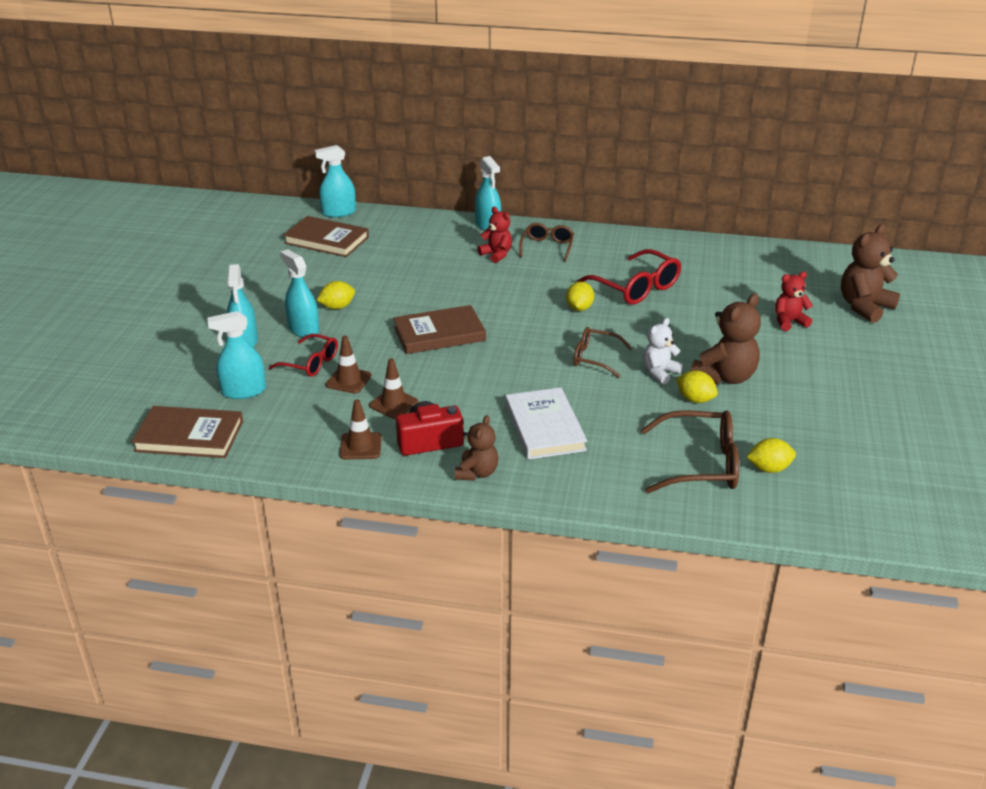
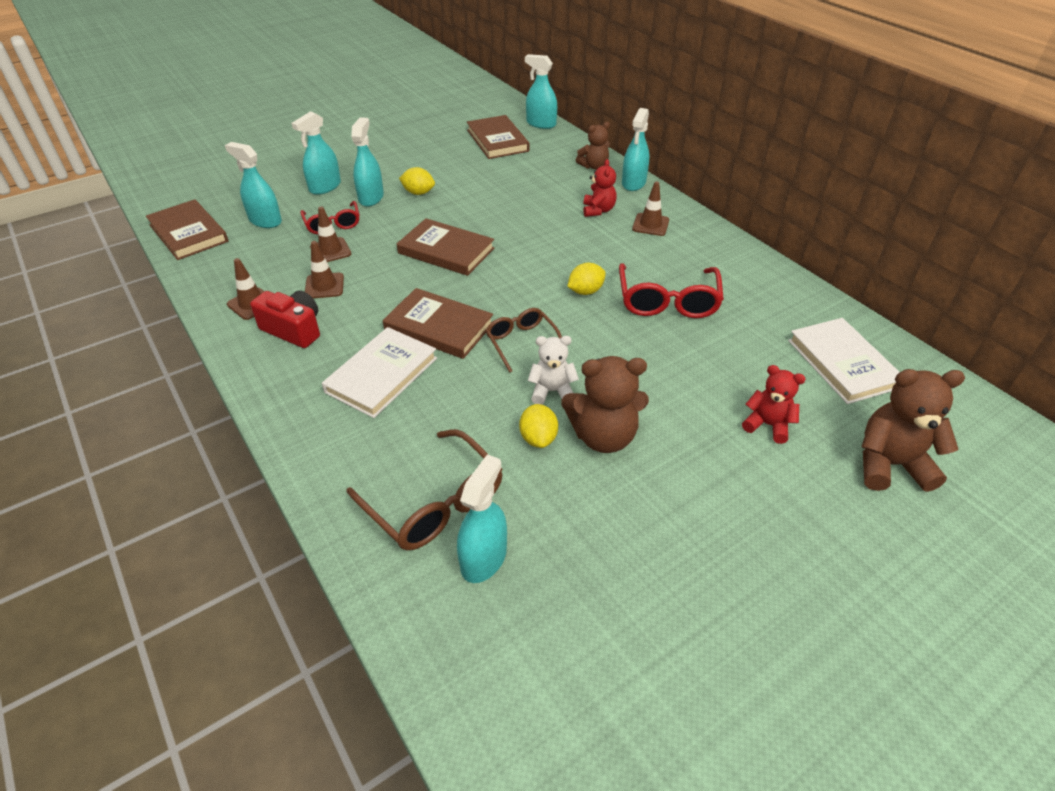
camera: 45 degrees right, 10 degrees up
brown teddy bear [455,415,498,481] -> brown teddy bear moved to [576,122,610,170]
brown glasses [519,223,574,262] -> brown traffic cone [632,181,669,236]
yellow lemon [747,438,796,473] -> turquoise spray bottle [457,454,507,583]
none -> brown book [383,288,493,359]
none -> white book [788,318,900,404]

